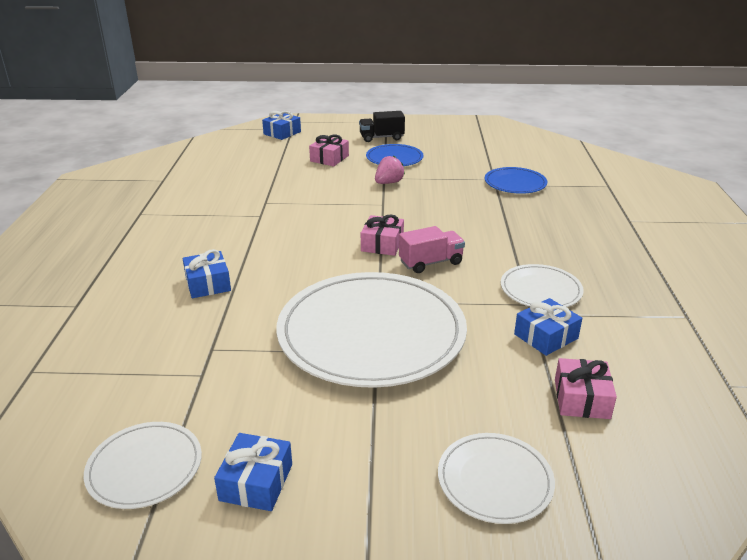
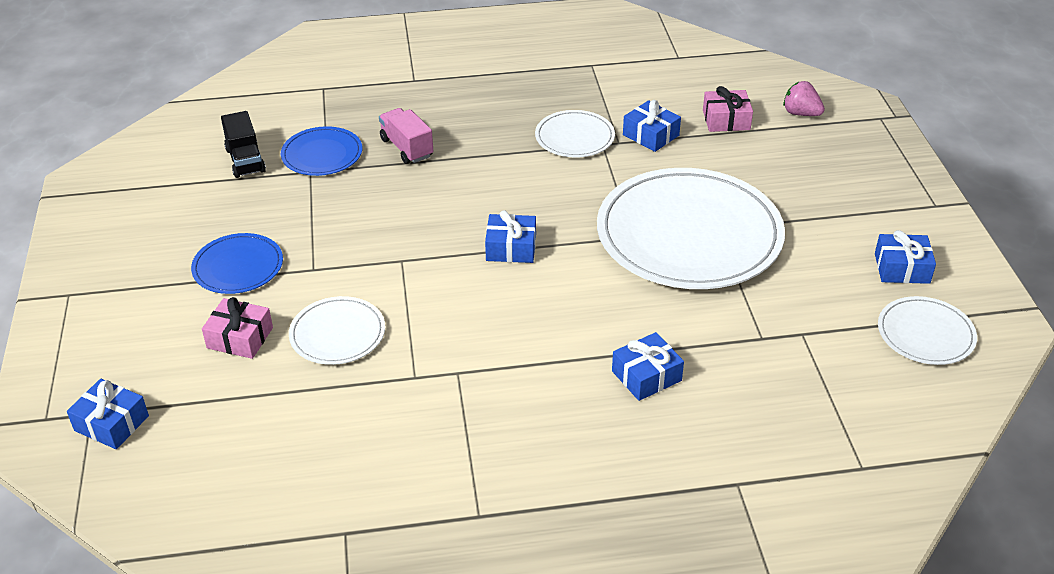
camera: 100 degrees left, 10 degrees up
black truck [359,111,405,142] -> black truck moved to [221,111,266,178]
pink gift [361,214,404,256] -> blue gift [485,210,536,263]
pink strawberry [375,156,405,184] -> pink strawberry moved to [783,81,825,116]
pink truck [399,226,465,273] -> pink truck moved to [379,108,433,164]
white plate [438,433,555,524] -> white plate moved to [289,296,385,365]

